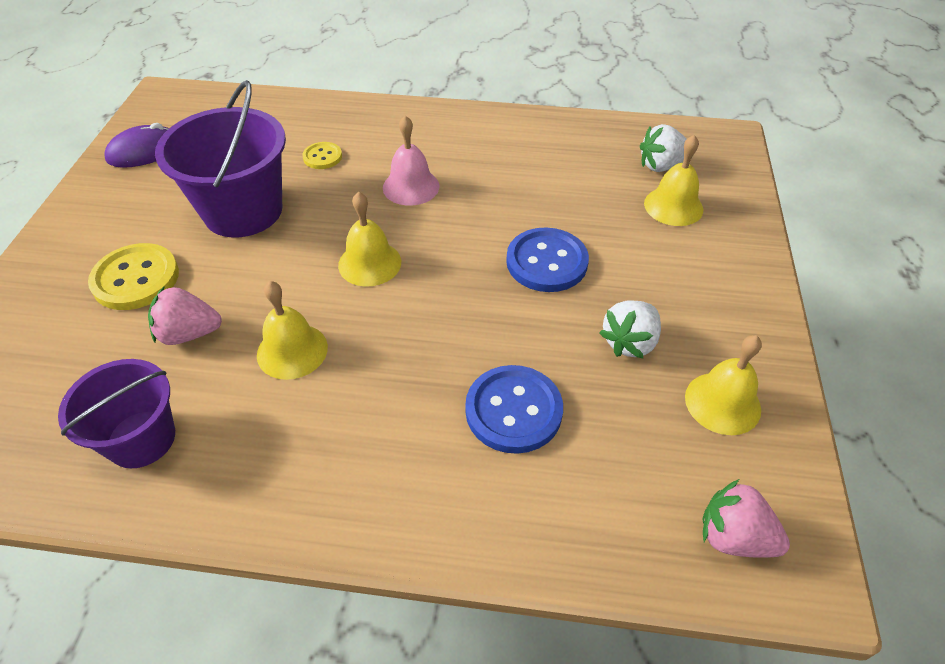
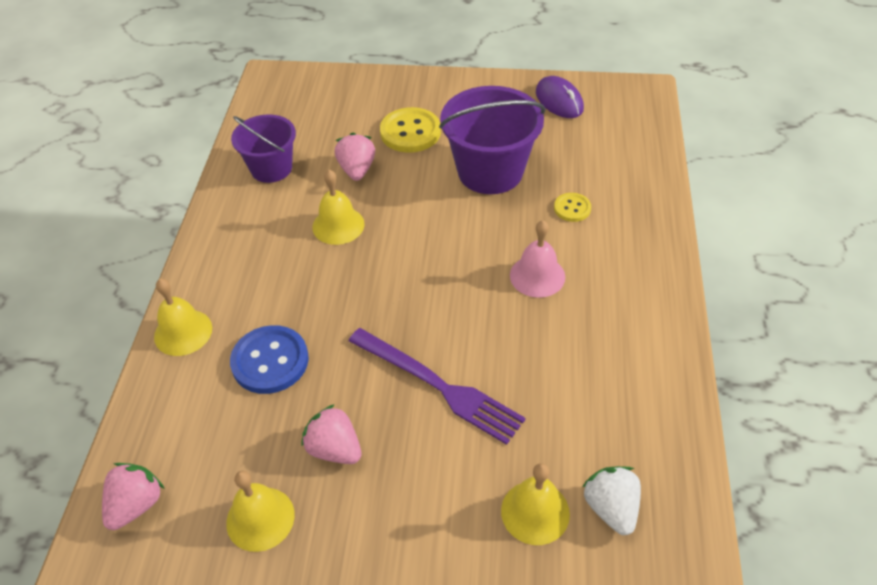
camera: 90 degrees right, 0 degrees up
yellow bell [338,192,401,287] -> yellow bell moved to [154,279,212,356]
blue button [506,228,589,292] -> purple fork [348,328,526,445]
white strawberry [599,300,661,358] -> pink strawberry [301,404,362,464]

